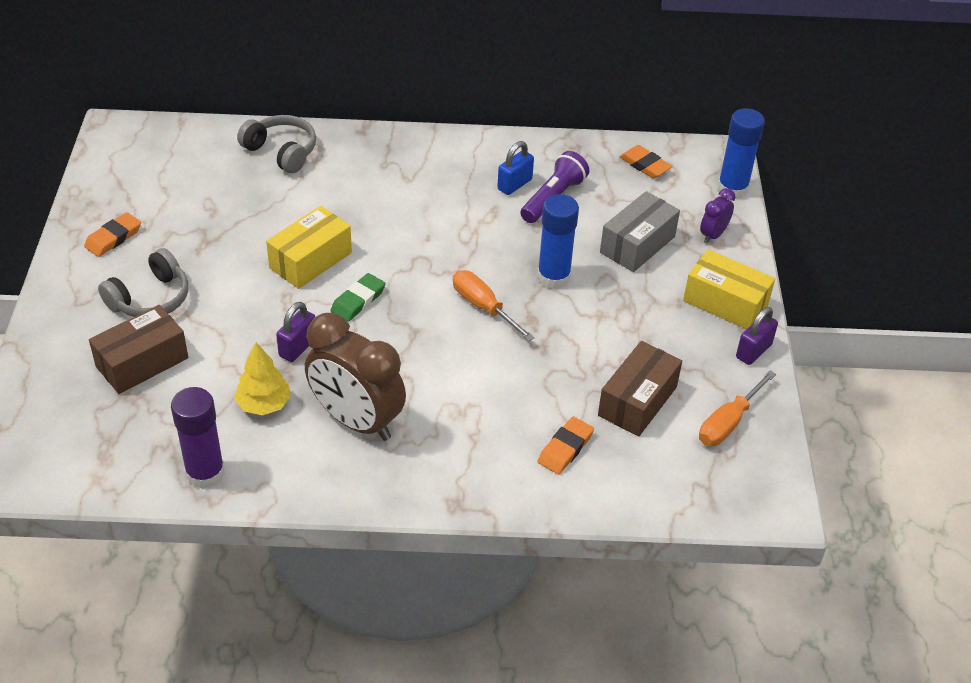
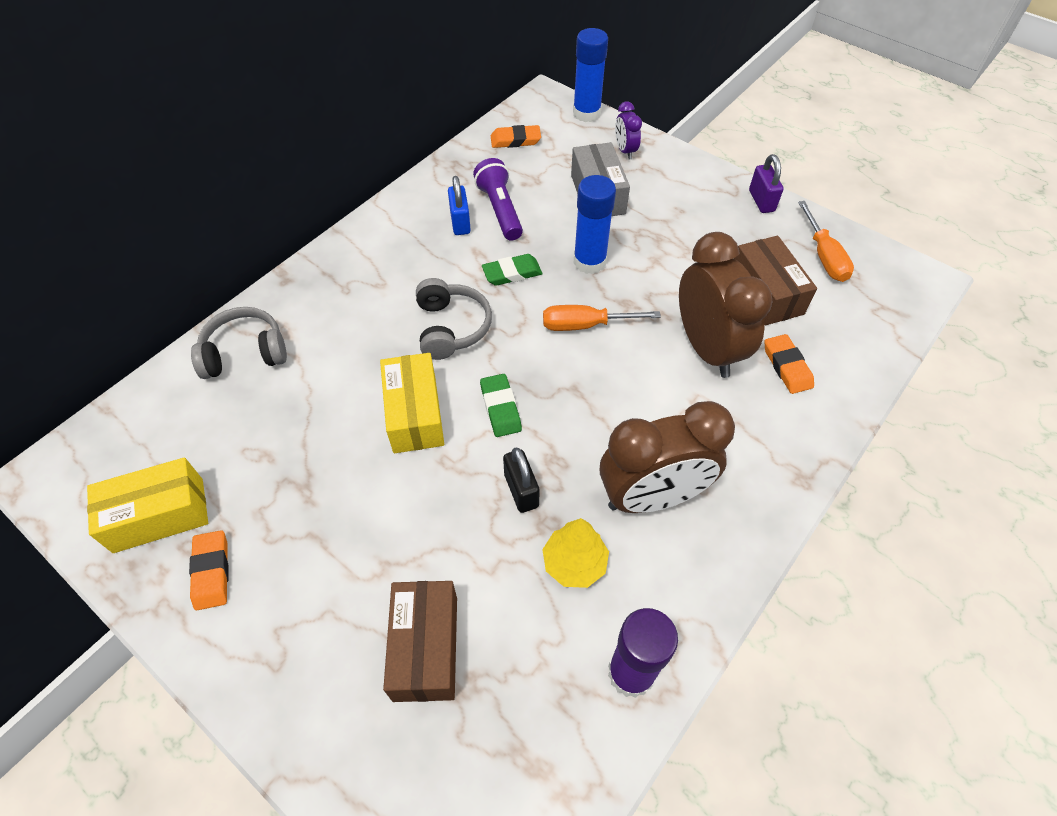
camera: 50 degrees left, 10 degrees up
grey headphones [98,248,188,317] -> grey headphones moved to [416,278,492,360]
purple padlock [276,302,315,362] -> black padlock [503,448,540,513]
yellow box [683,249,775,329] -> yellow box moved to [87,457,208,553]
none -> green eraser [482,254,543,286]
none -> brown clock [679,232,773,378]

